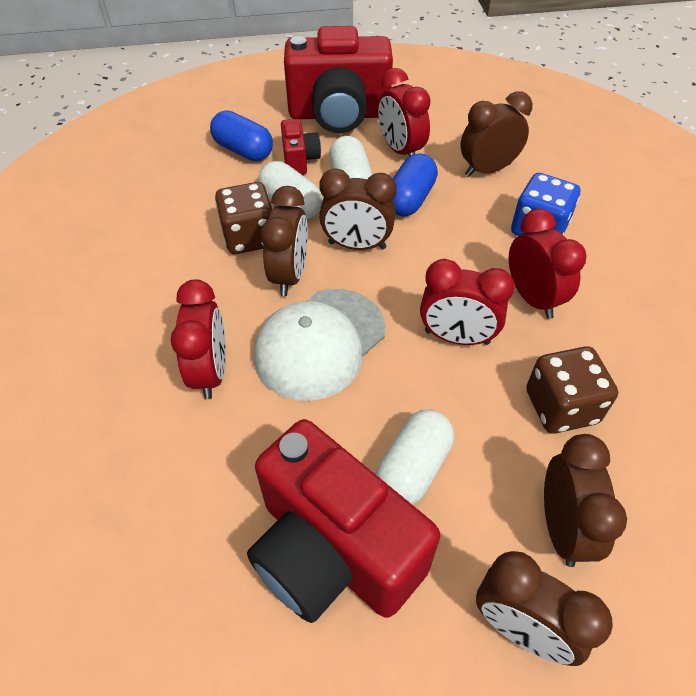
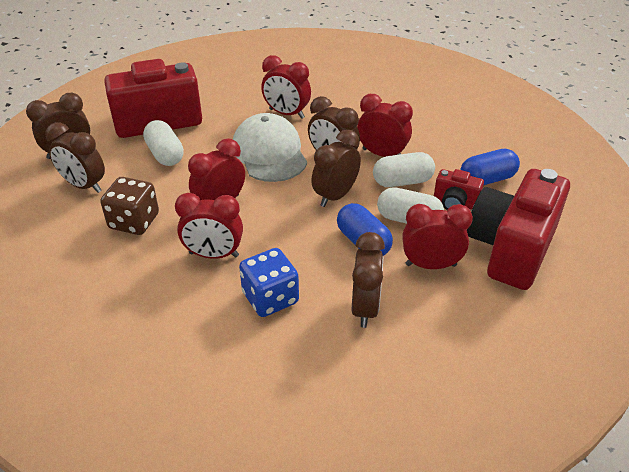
camera: 120 degrees right, 10 degrees down
brown dice [215,182,273,254] -> red clock [357,94,413,157]

